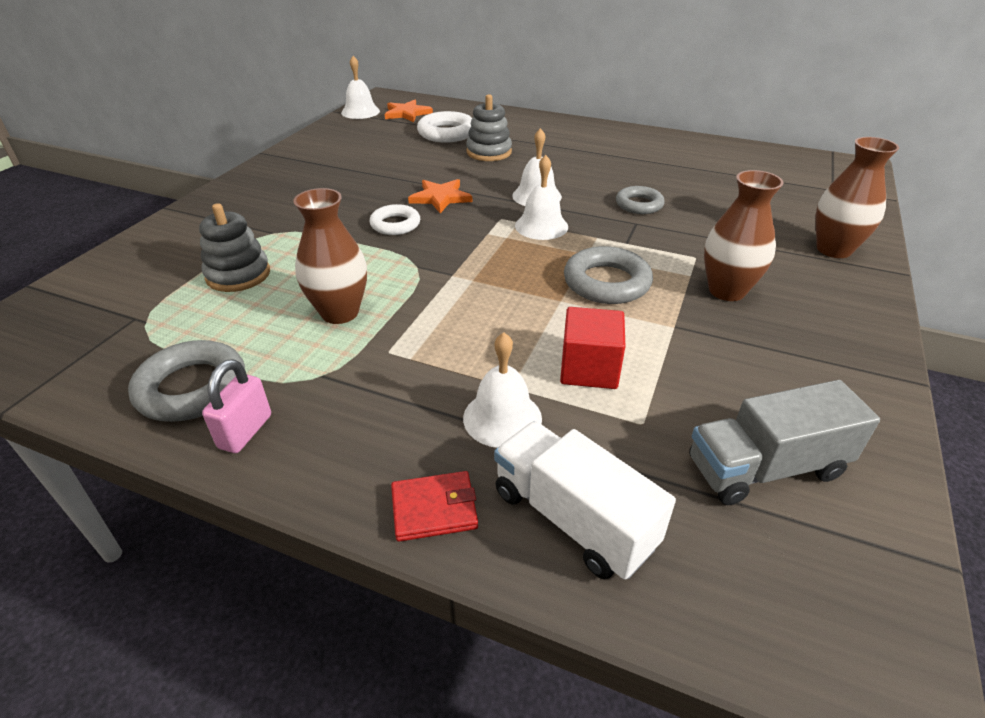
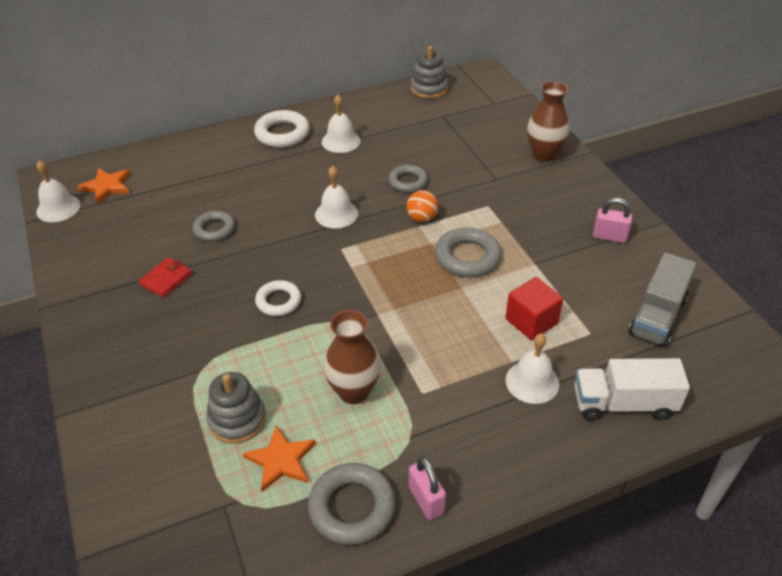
camera: 45 degrees left, 5 degrees up
red wallet [391,471,478,542] -> red wallet moved to [139,257,192,297]
orange star [408,179,472,213] -> orange star moved to [243,425,316,492]
white ring [417,111,472,143] -> white ring moved to [254,110,310,148]
grey stacking toy [466,94,512,161] -> grey stacking toy moved to [411,46,448,99]
white bell [515,155,568,240] -> white bell moved to [322,95,361,153]
brown vase [704,170,784,301] -> none
none -> grey ring [193,211,235,241]
none -> orange ball [407,190,438,222]
none -> pink padlock [593,198,633,243]

